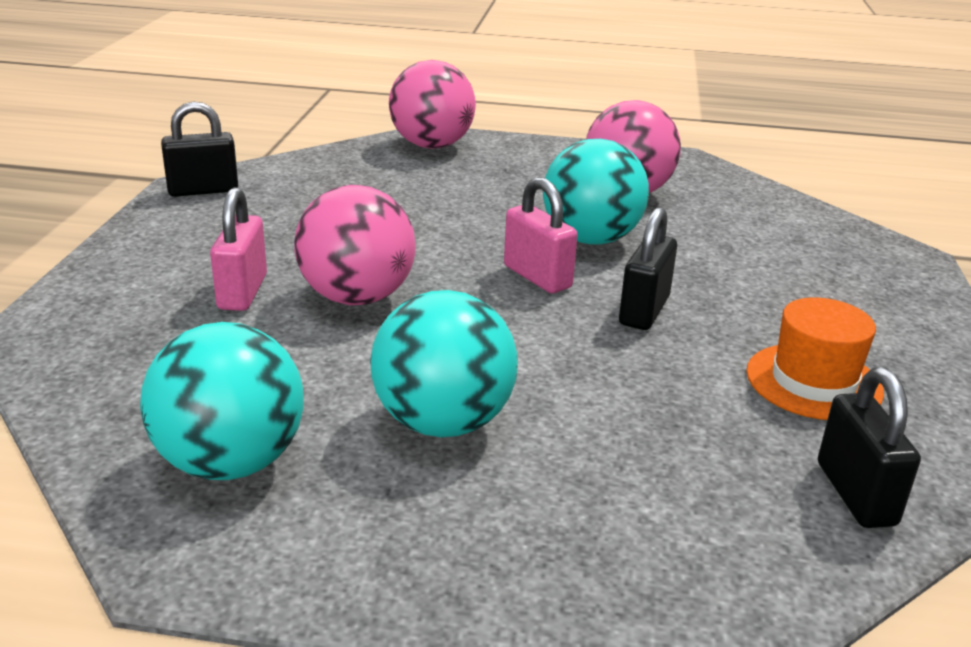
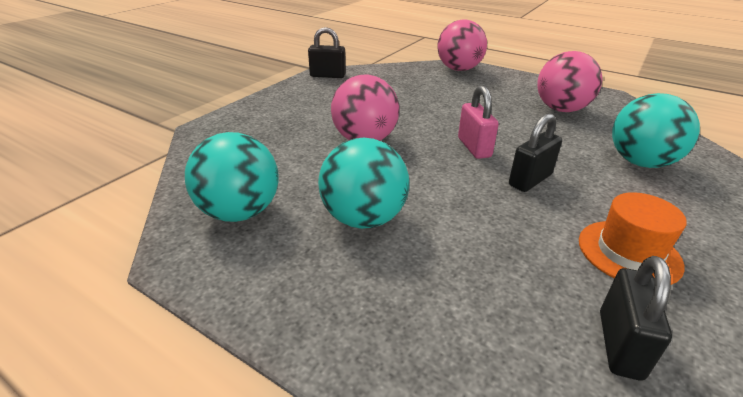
camera: 25 degrees right, 5 degrees up
pink padlock [210,187,267,311] -> none
turquoise ball [543,139,649,245] -> turquoise ball moved to [612,93,700,168]

